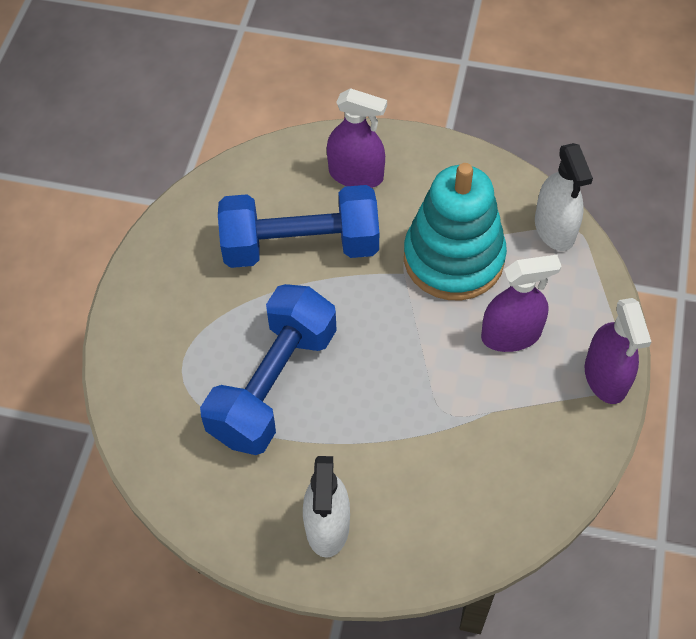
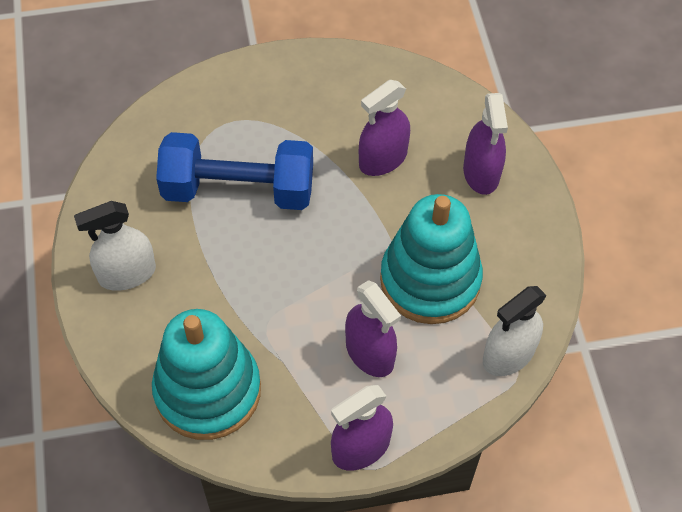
camera: 65 degrees right, 0 degrees up
blue dumbbell [218,185,379,268] -> purple spray bottle [359,80,410,176]
none -> turquoise stacking toy [152,309,261,440]

